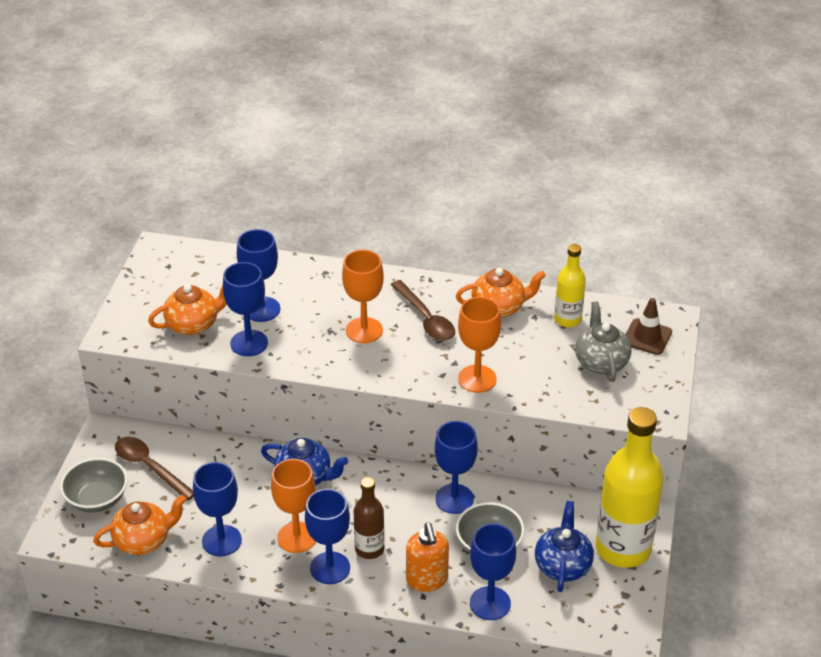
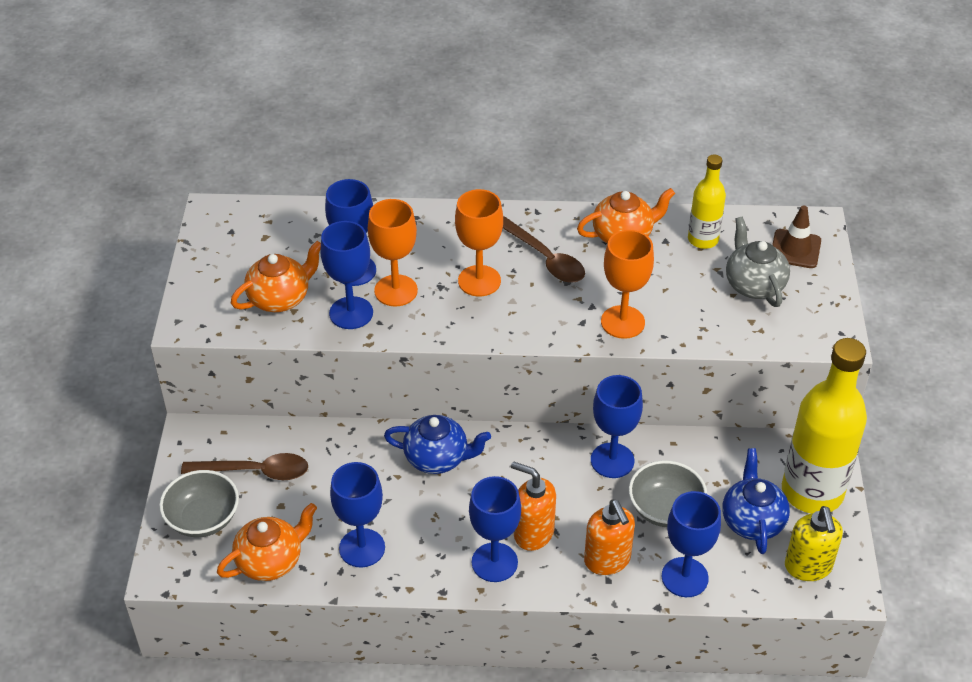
camera: 10 degrees left, 5 degrees up
brown spoon [115,437,194,501] -> brown spoon turned 150 degrees clockwise [181,453,308,480]
orange goblet [271,459,316,553] -> orange goblet moved to [368,199,418,306]
brown bottle [354,477,385,559] -> orange soap dispenser [511,461,556,551]
none -> yellow soap dispenser [785,506,843,581]

